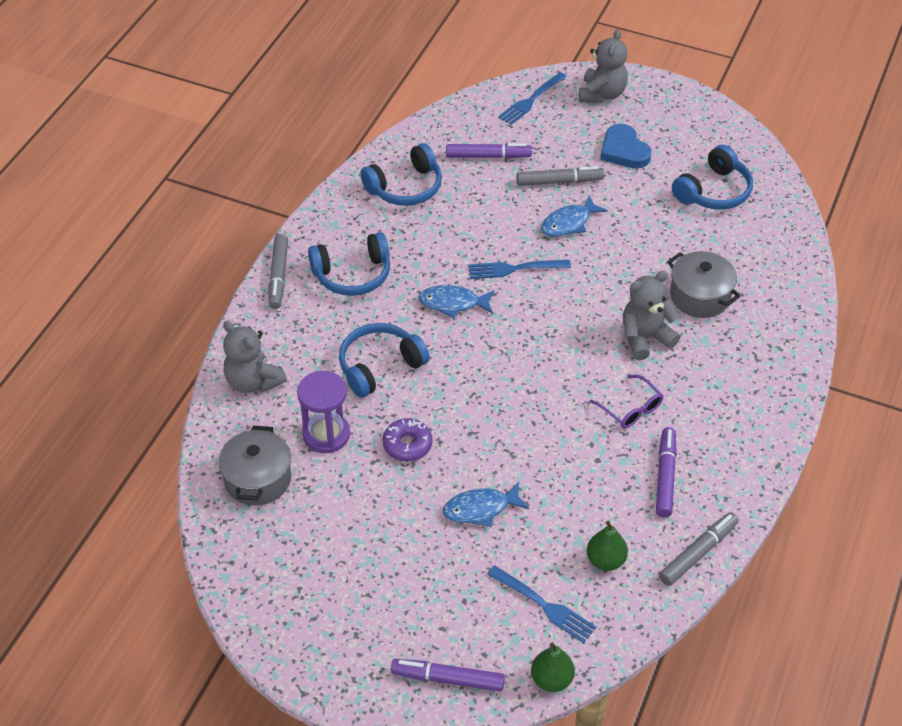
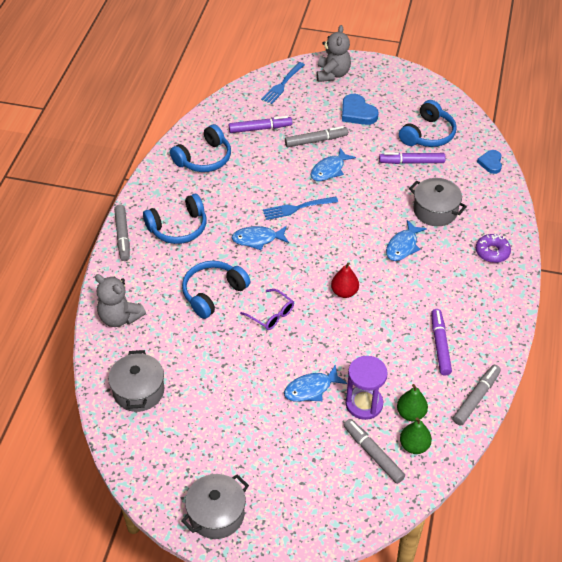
camera: 10 degrees left, 0 degrees up
purple hourglass [297,371,350,453] -> purple hourglass moved to [346,356,388,420]
purple donut [382,418,432,461] -> purple donut moved to [476,234,511,263]
purple marker [391,659,505,692] -> purple marker moved to [379,153,446,164]
blue fork [487,565,596,643] -> grey marker [344,419,405,484]
green pear [531,642,575,692] -> green pear moved to [400,417,432,454]
purple glasses [589,375,664,428] -> purple glasses moved to [240,289,294,330]
grey teddy bear [623,271,680,360] -> blue fish [386,220,427,261]
none -> grey pot [181,474,249,539]
none -> red pear [331,262,359,298]
none -> blue heart [477,150,502,174]

